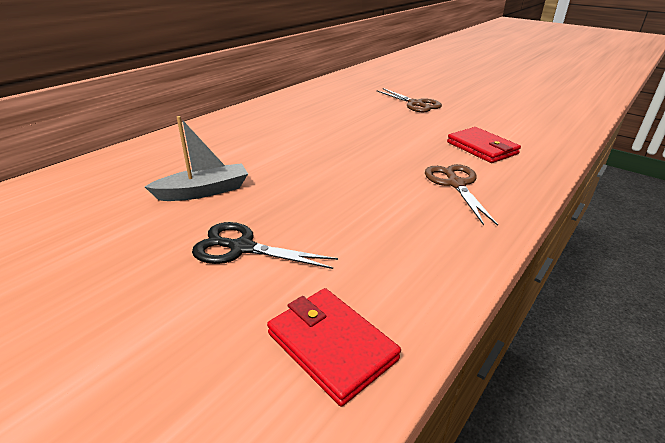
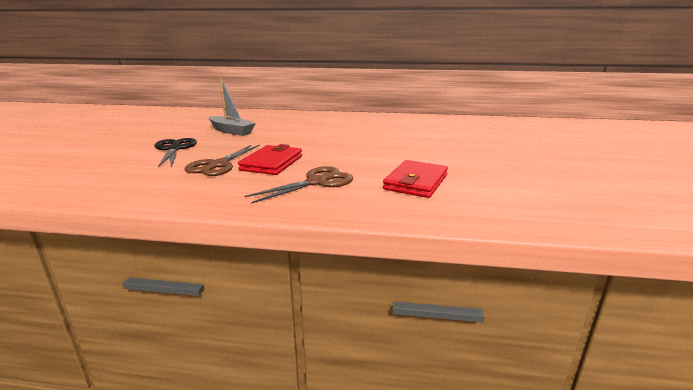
camera: 60 degrees right, 10 degrees down
red wallet [267,288,401,406] -> red wallet moved to [238,144,302,175]
brown scissors [377,88,442,112] -> brown scissors moved to [185,145,260,176]

